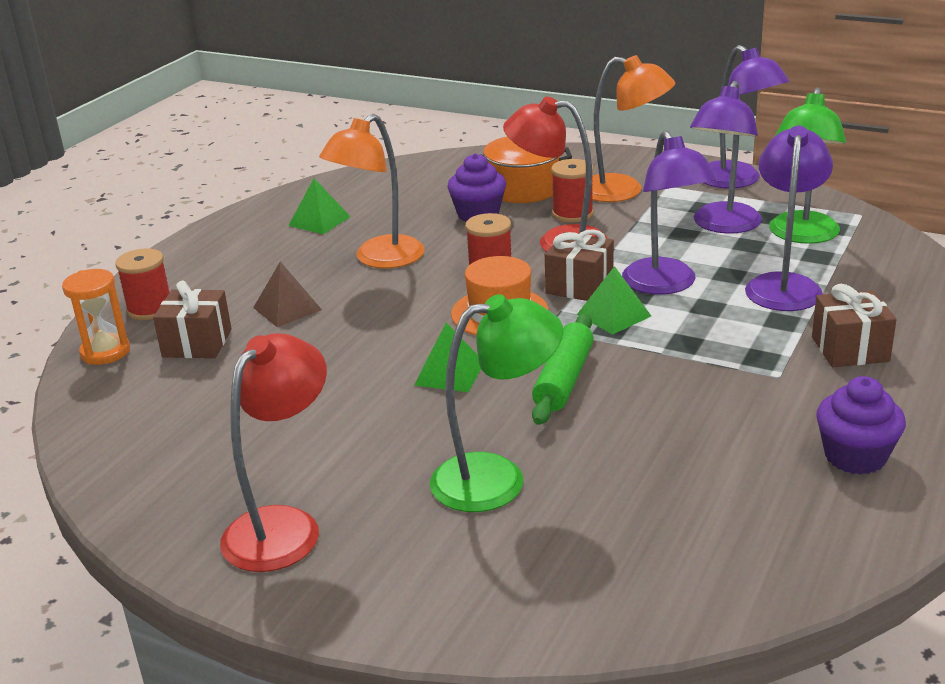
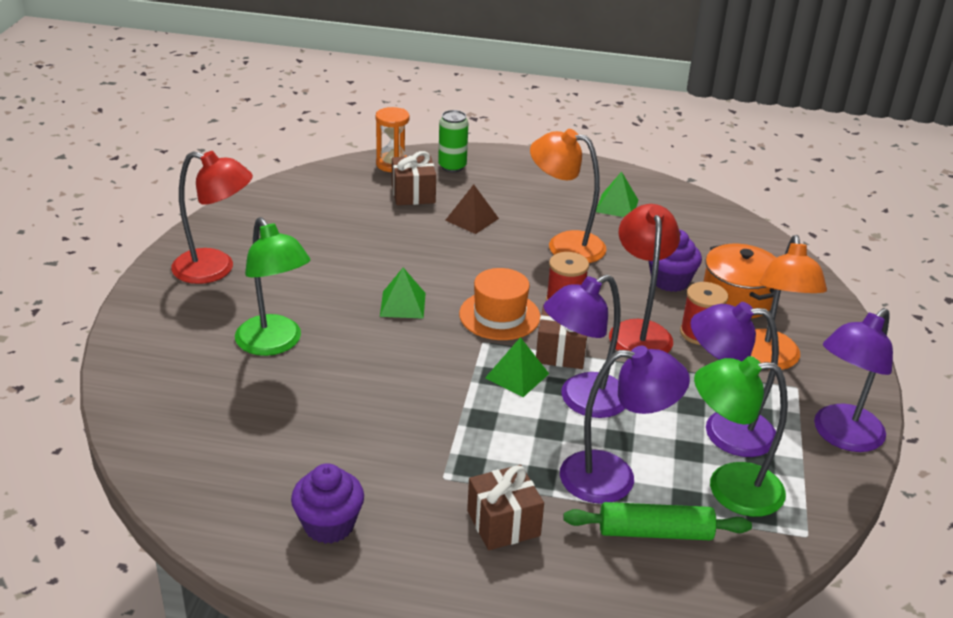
camera: 70 degrees right, 5 degrees up
red spool [115,248,169,320] -> green can [438,110,468,172]
green rolling pin [532,314,594,425] -> green rolling pin moved to [563,502,752,540]

